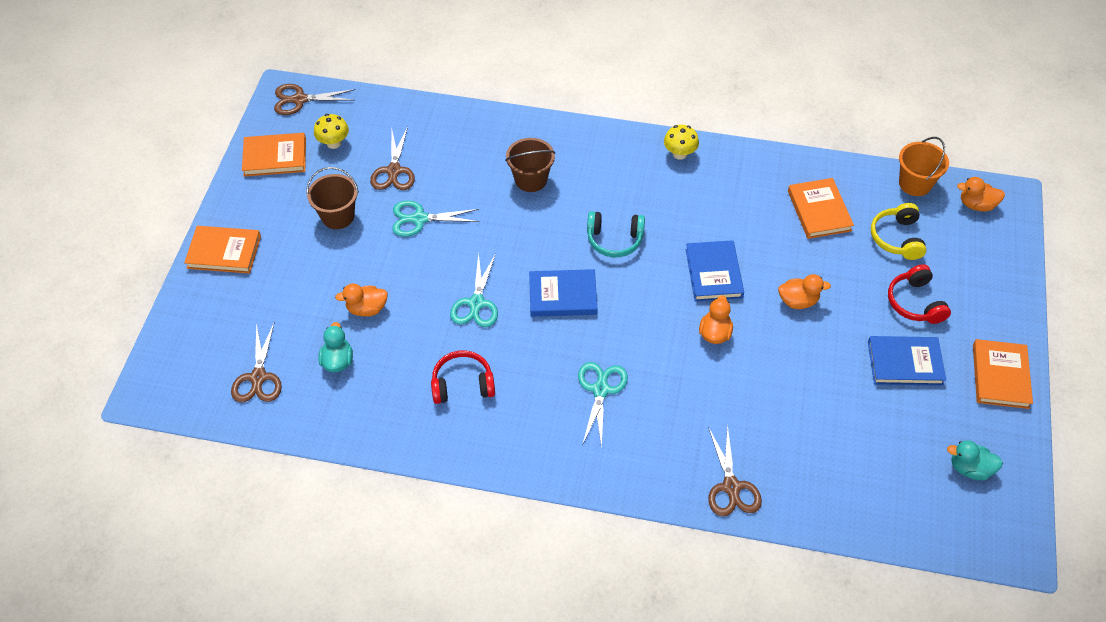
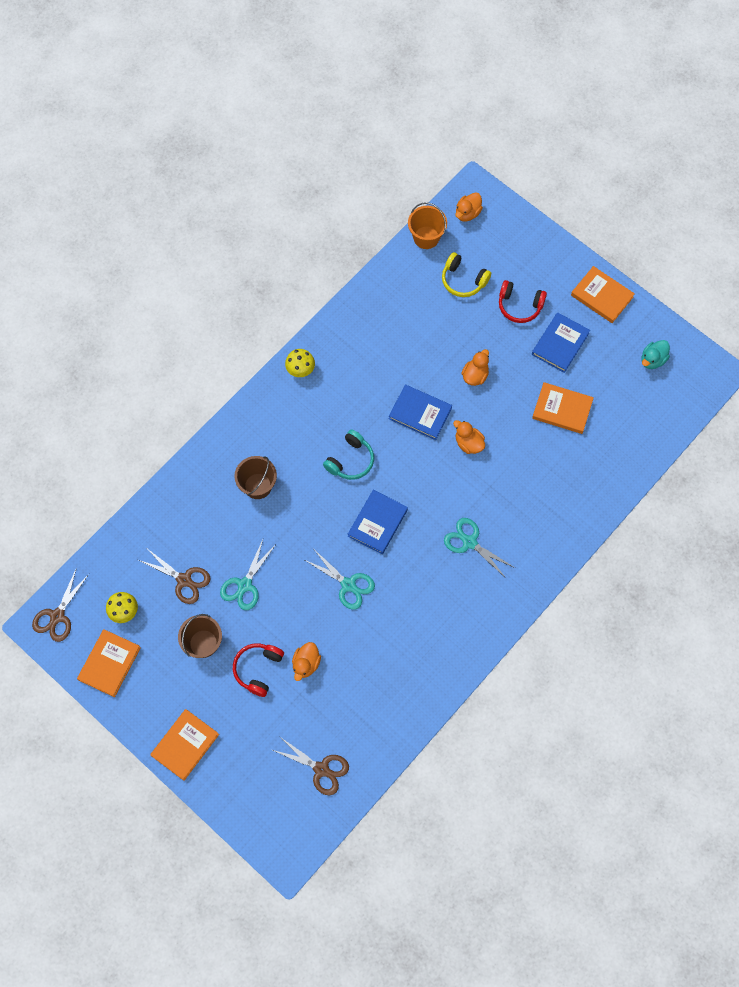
camera: 60 degrees left, 15 degrees up
turquoise duck [319,322,353,372] -> none
red headphones [431,350,495,404] -> red headphones moved to [233,643,284,697]
brown scissors [708,424,762,516] -> none
orange book [788,178,854,239] -> orange book moved to [532,382,594,434]

